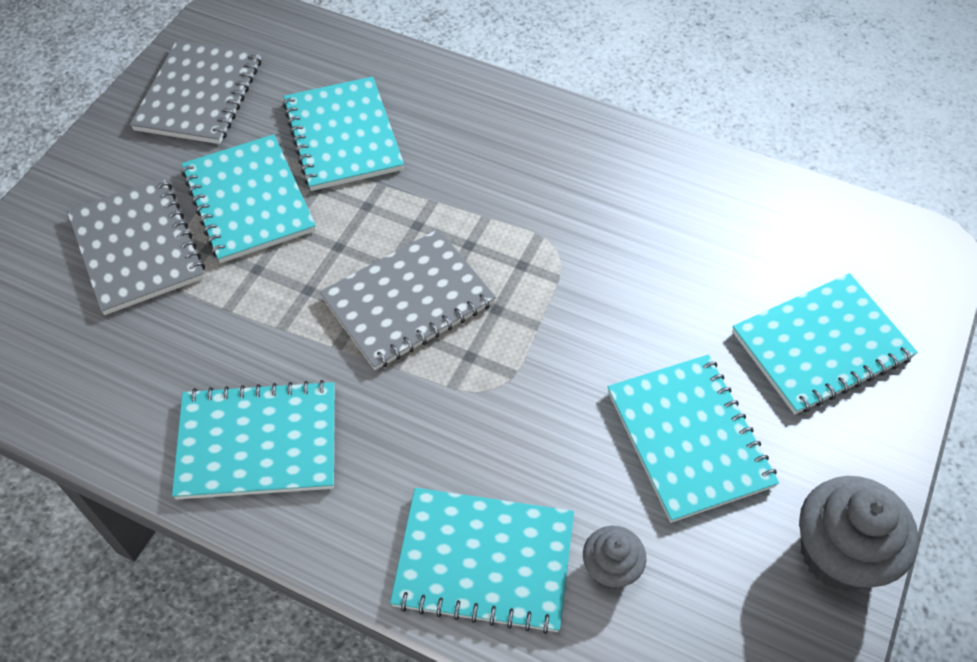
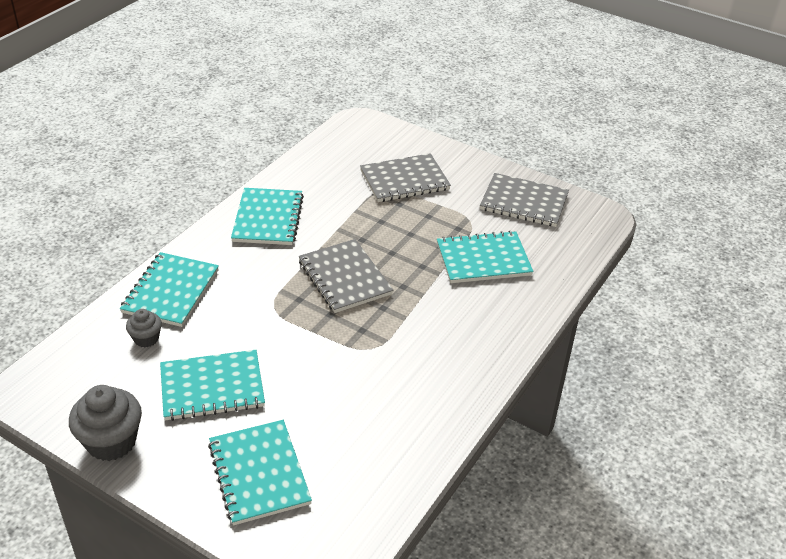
camera: 95 degrees right, 15 degrees down
turquoise notebook [181,134,316,263] -> none

